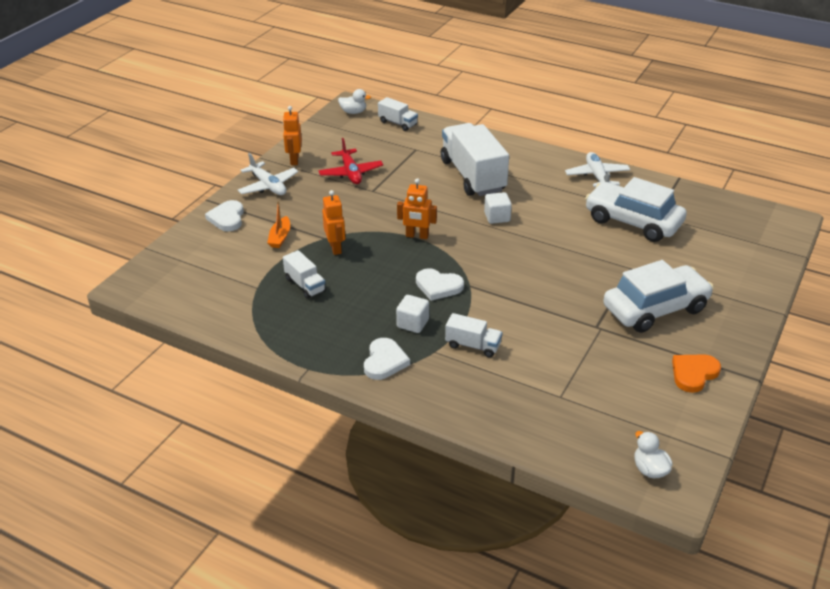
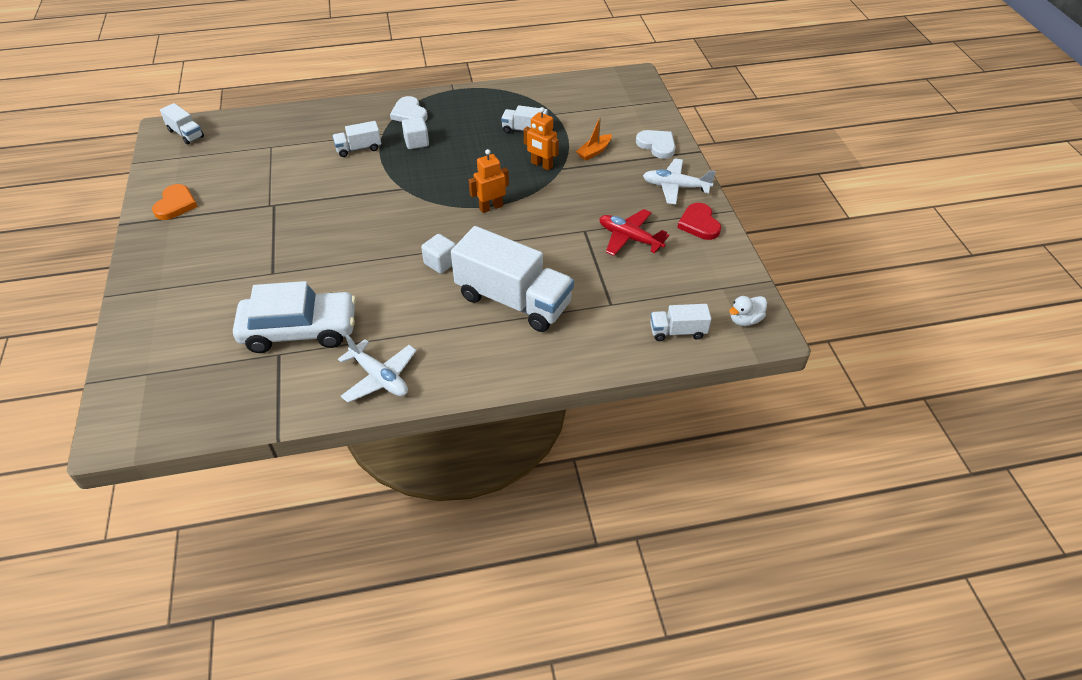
camera: 140 degrees right, 10 degrees up
orange boat [267,201,290,248] -> orange boat turned 105 degrees counterclockwise [576,117,612,160]
orange robot [283,106,302,165] -> red heart [677,203,721,240]
white heart [416,268,464,301] -> none
white car [603,260,714,333] -> none
white duck [634,431,673,478] -> white truck [160,103,204,145]

